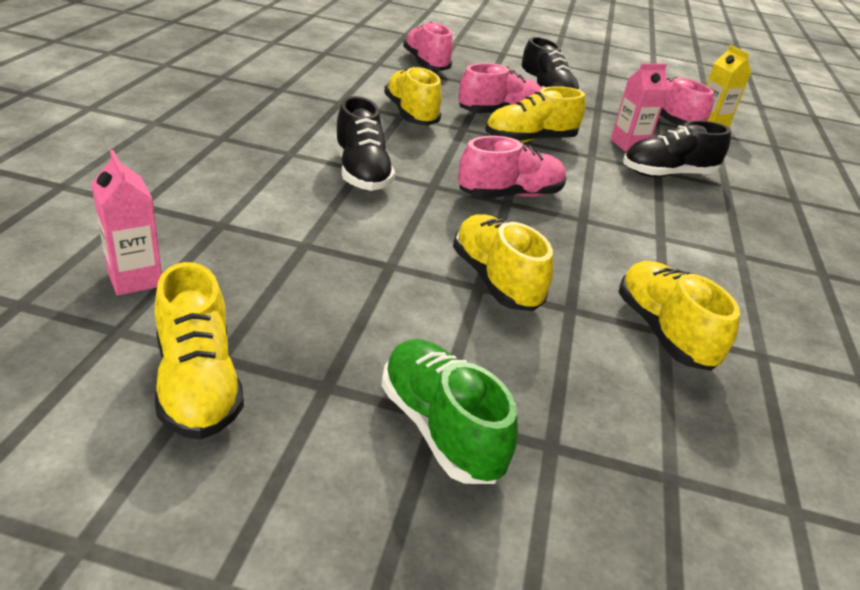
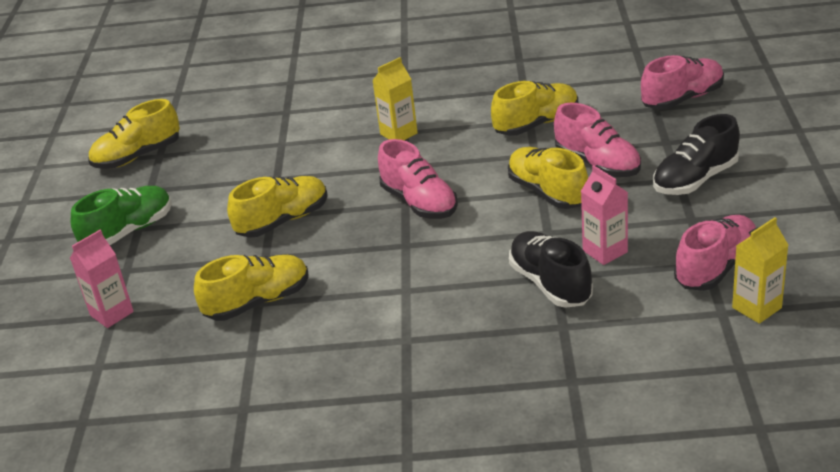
camera: 85 degrees right, 0 degrees up
pink carton [91,150,162,296] -> pink carton moved to [70,230,134,328]
black shoe [334,96,395,191] -> yellow carton [372,57,418,140]

